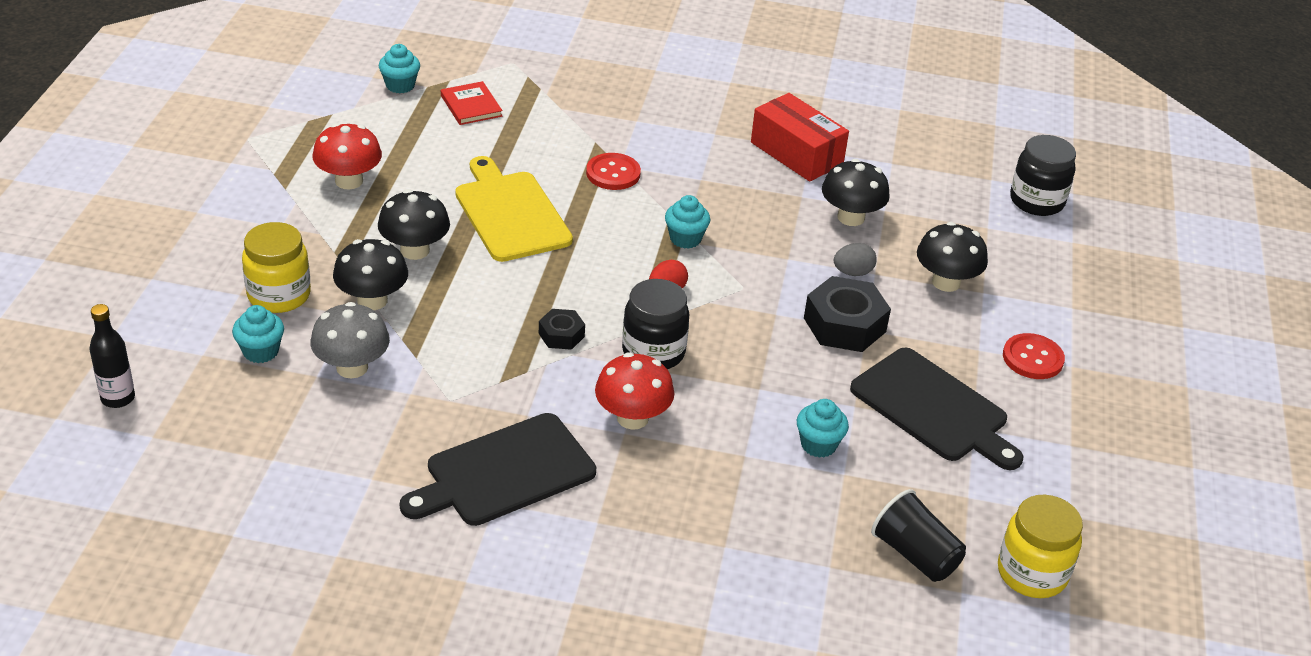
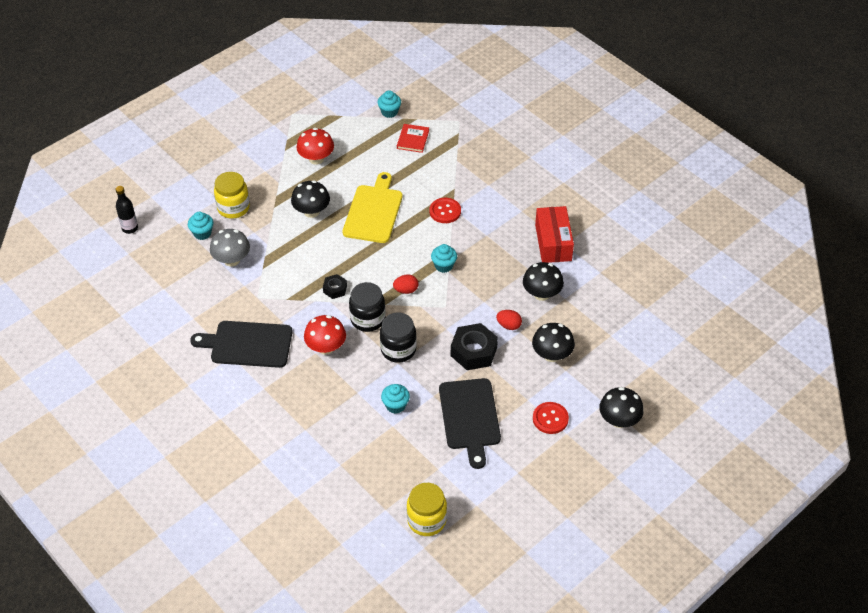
camera: 40 degrees right, 10 degrees up
black mushroom [333,239,408,310] -> black mushroom moved to [599,387,644,428]
grey egg [834,243,877,276] -> red egg [496,310,522,330]
black cup [871,489,966,582] -> none
black jar [1010,135,1076,216] -> black jar moved to [380,312,417,363]

